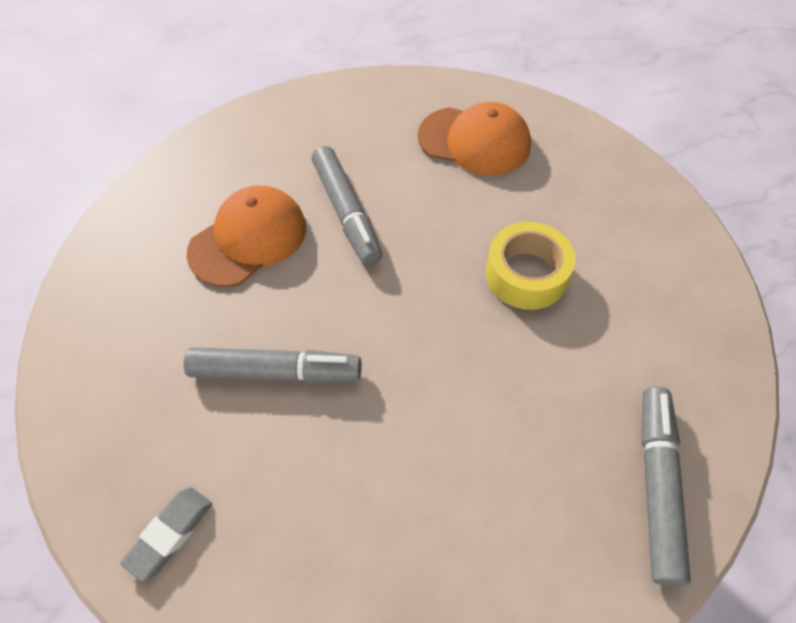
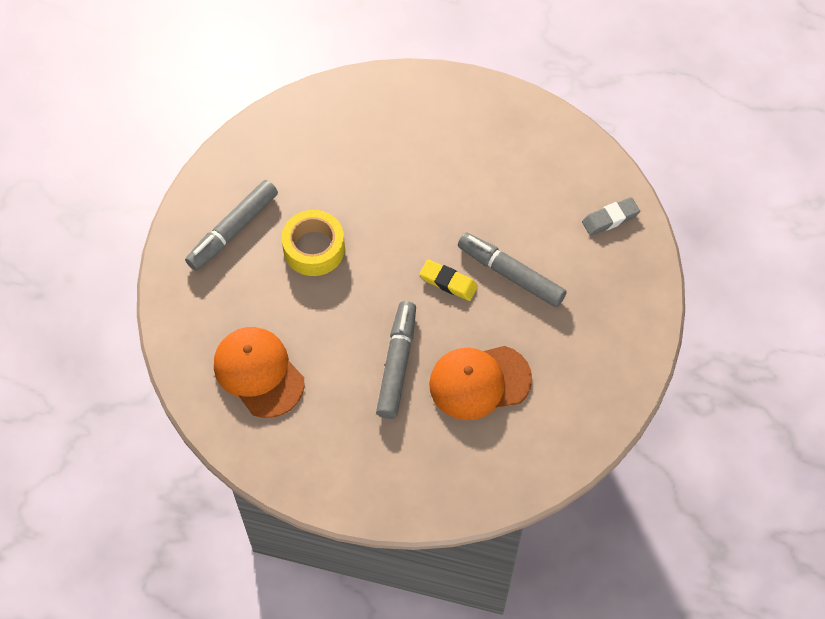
camera: 150 degrees left, 5 degrees up
grey marker [641,387,691,587] -> grey marker moved to [185,180,278,271]
none -> yellow eraser [419,259,478,301]

